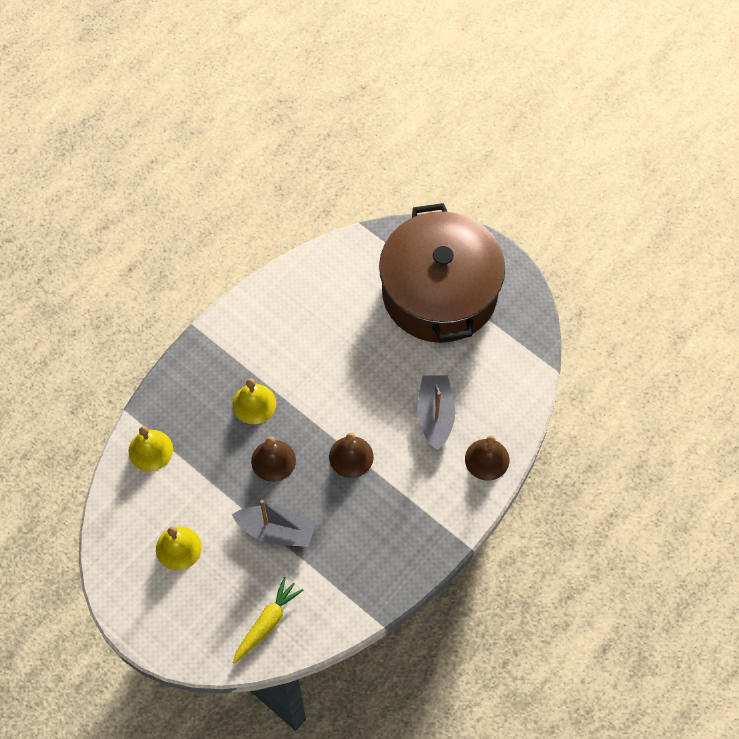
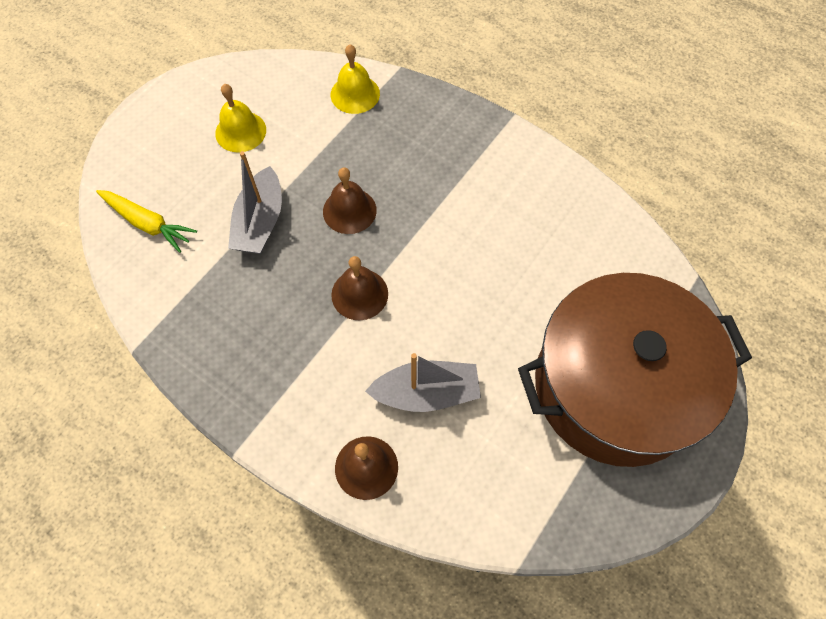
camera: 85 degrees right, 0 degrees up
yellow bell [232,378,276,424] -> none

